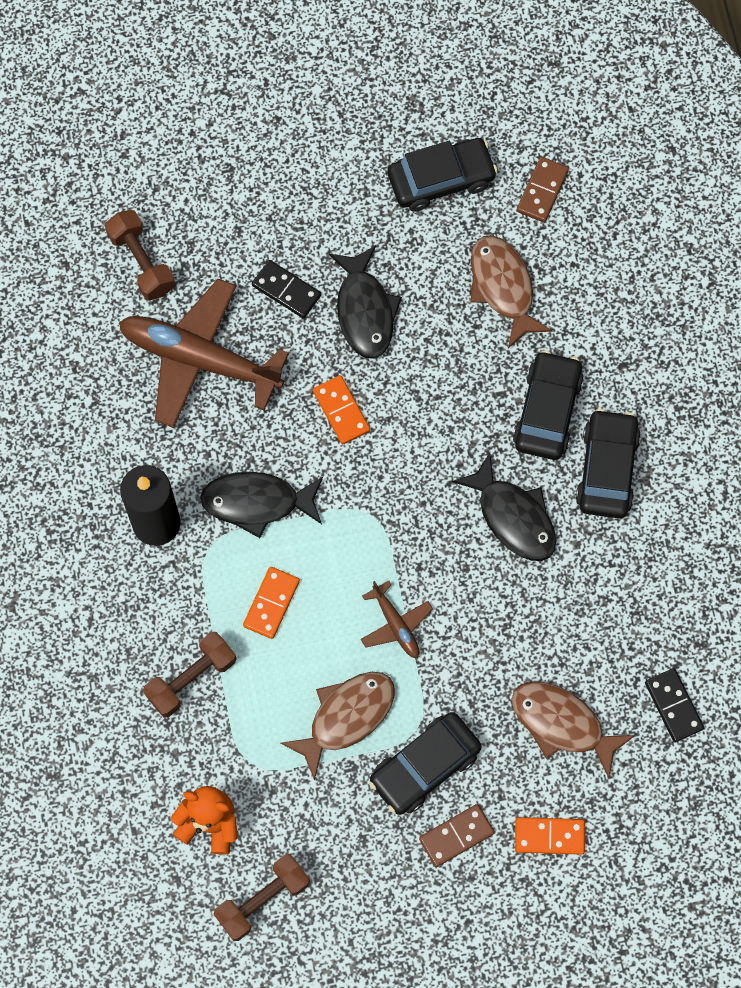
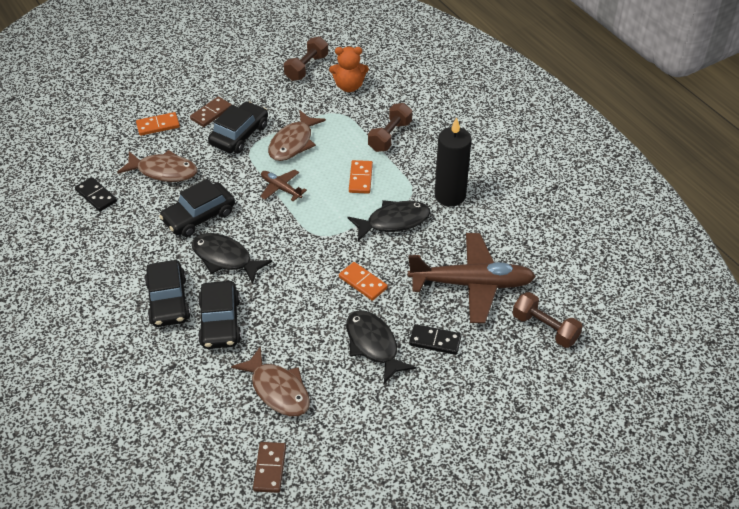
camera: 160 degrees right, 25 degrees down
black car [387,138,498,211] -> black car moved to [159,179,235,237]

